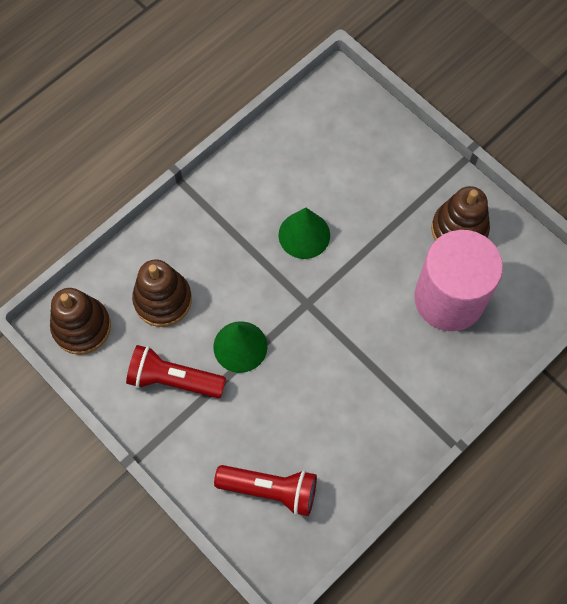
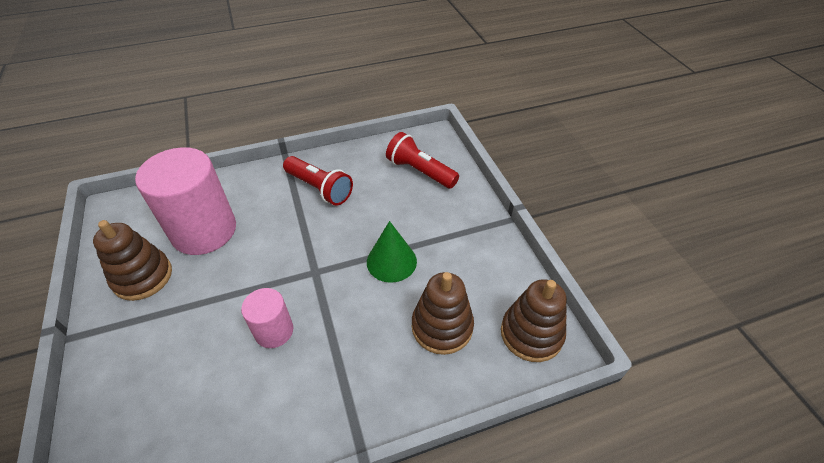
camera: 155 degrees left, 20 degrees down
red flashlight [126,345,226,398] -> red flashlight moved to [283,156,353,206]
green cone [279,207,330,259] -> pink cylinder [241,288,293,348]

